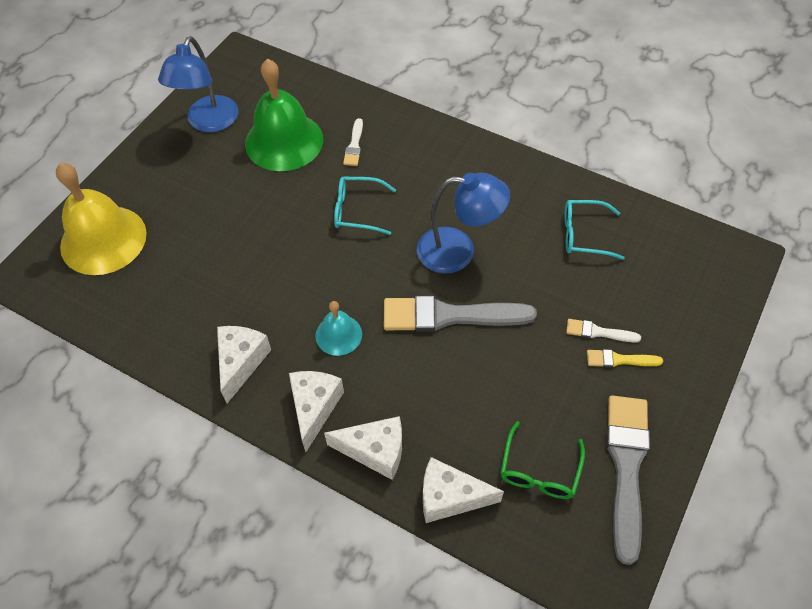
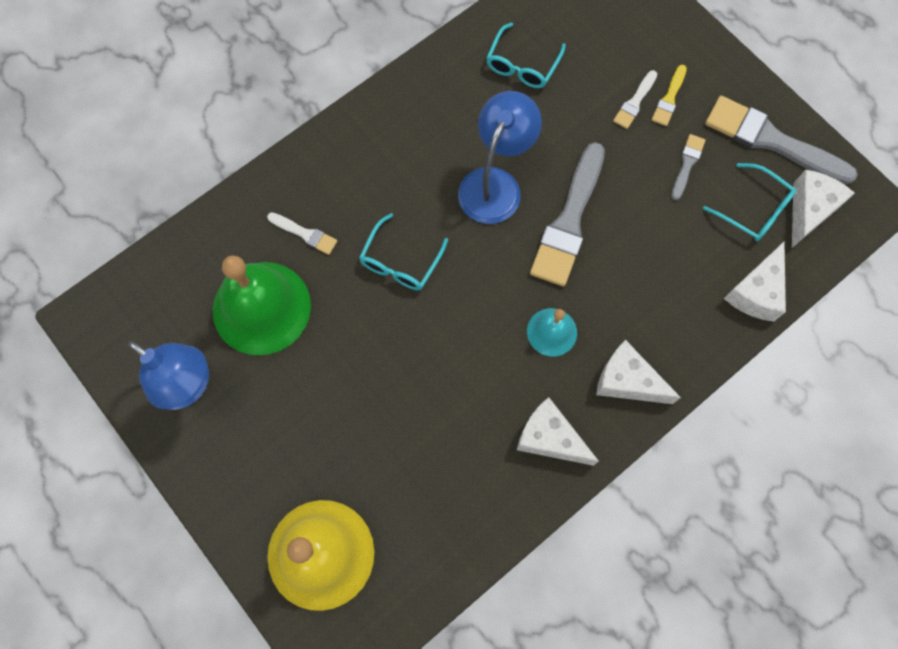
camera: 70 degrees left, 15 degrees up
white cheese [324,416,402,480] -> white cheese moved to [792,170,855,248]
green glasses [500,421,585,499] -> turquoise glasses [703,163,796,241]
none -> grey brush [671,134,706,200]

